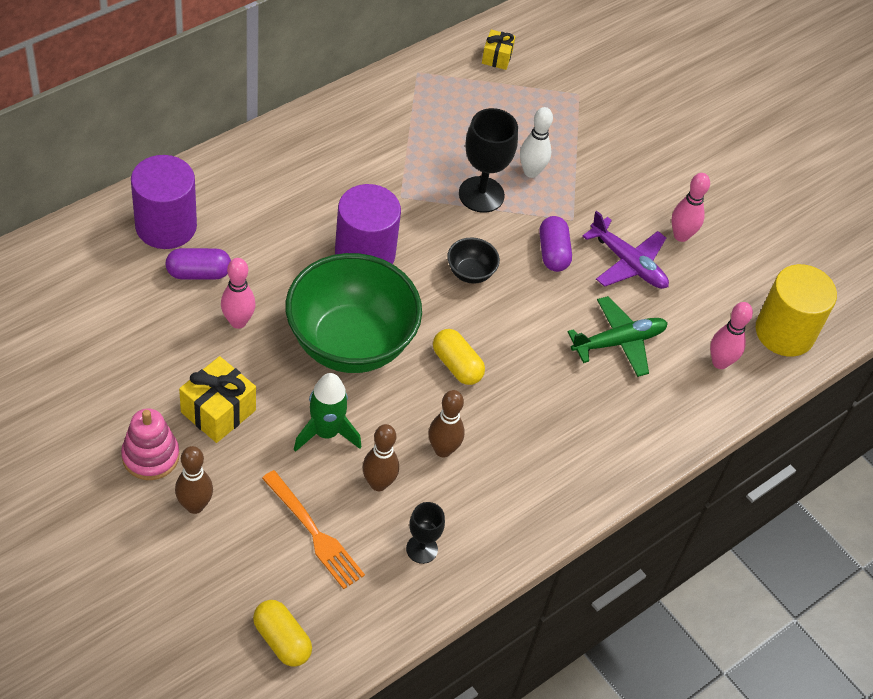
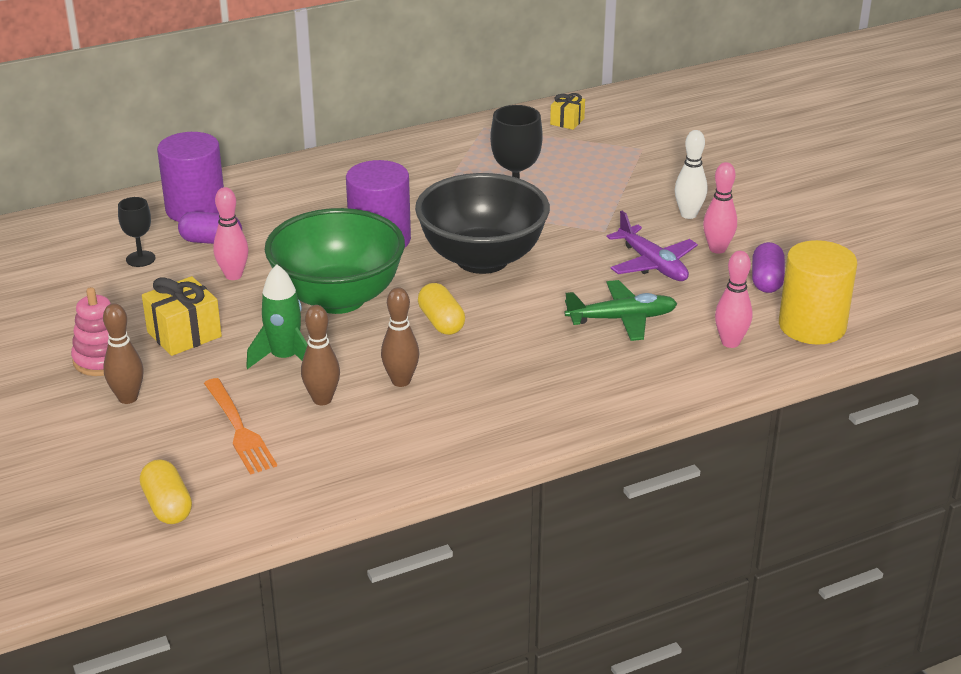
camera: 20 degrees right, 20 degrees down
black goblet [406,502,445,564] -> black goblet moved to [118,197,156,267]
black bowl [447,237,500,284] -> black bowl [415,173,550,274], size x2.44
white bowling pin [520,107,553,178] -> white bowling pin moved to [675,130,707,219]
purple capsule [539,216,572,272] -> purple capsule moved to [752,242,785,293]

